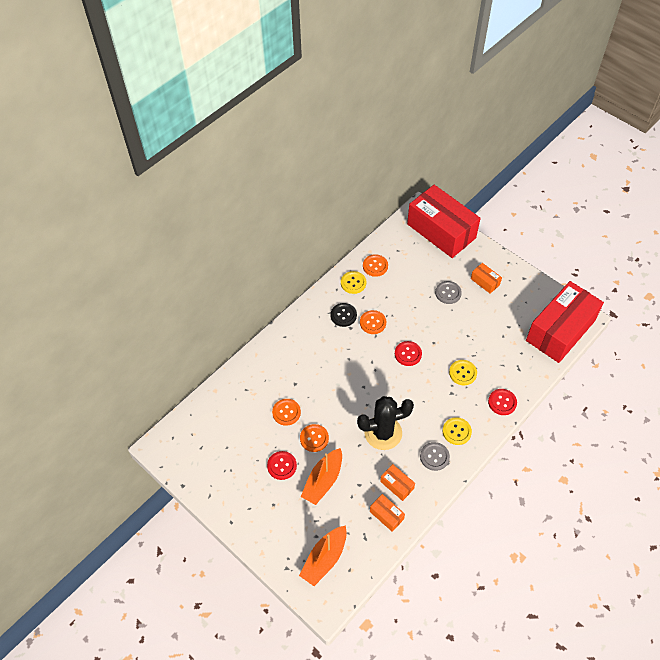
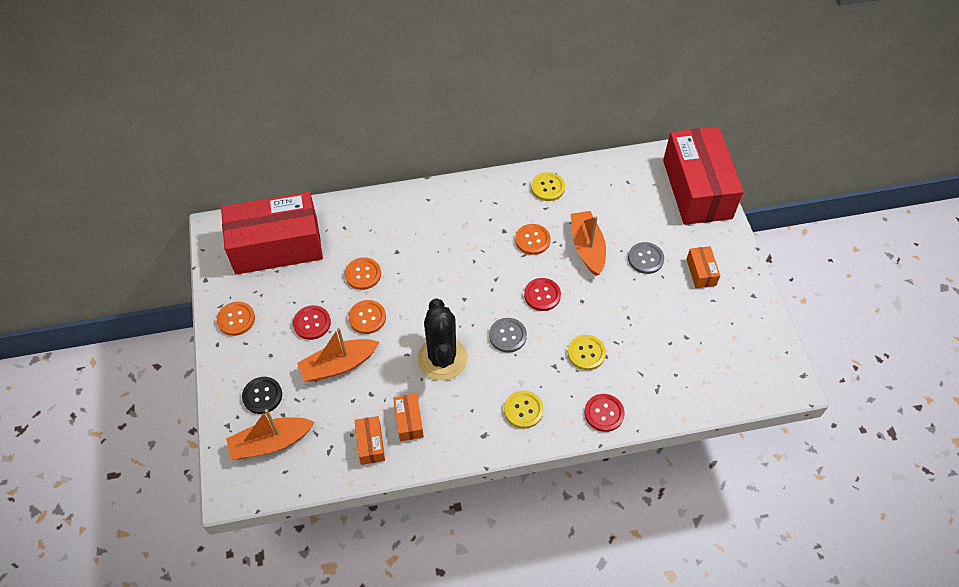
camera: 35 degrees right, 0 degrees up
black button [331,303,357,327] -> black button moved to [242,377,282,414]
black cactus [357,396,414,450] -> black cactus turned 60 degrees clockwise [417,298,467,381]
orange button [363,254,388,277] -> orange button moved to [217,302,255,336]
grey button [420,442,450,471] -> grey button moved to [489,318,527,353]
red box [526,281,604,363] -> red box moved to [221,192,323,275]
none -> orange boat [571,211,606,276]

